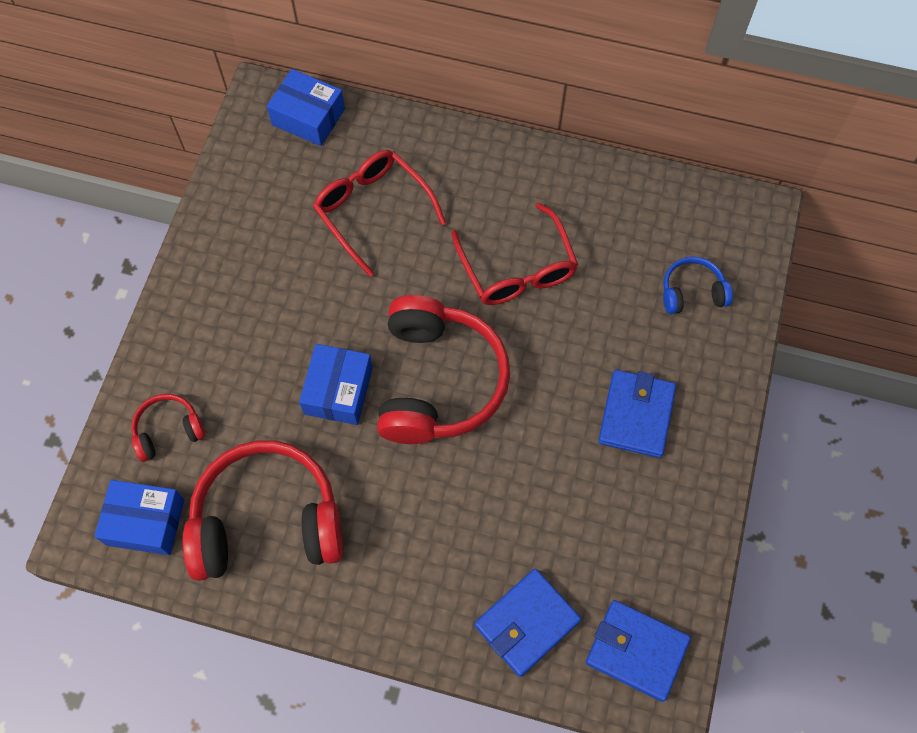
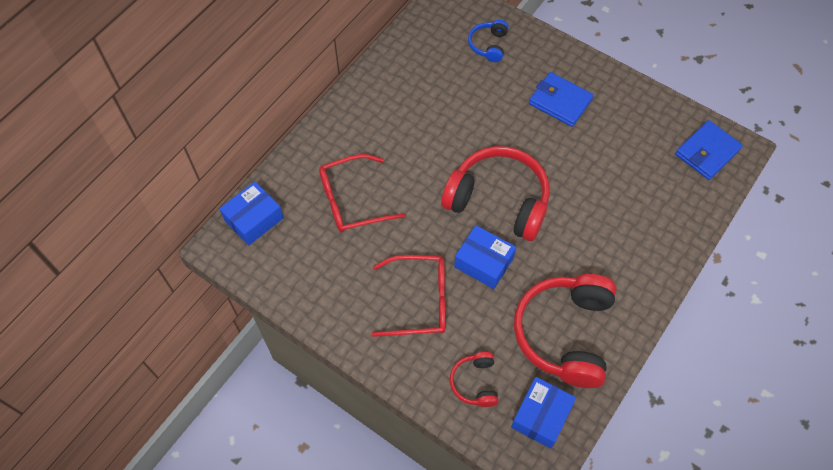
camera: 70 degrees left, 5 degrees down
red glasses [451,203,578,305] -> red glasses moved to [371,255,445,337]
blue wallet [475,569,581,677] -> none

